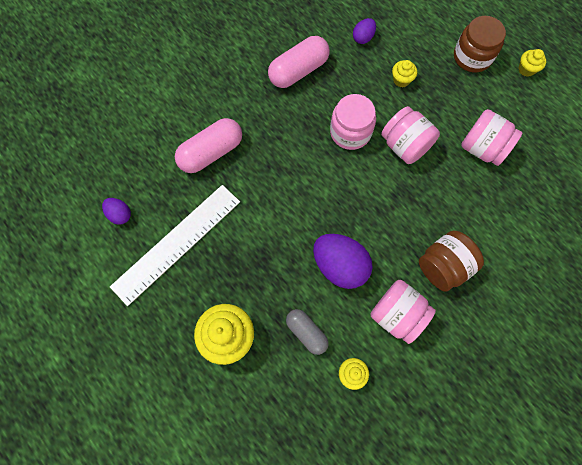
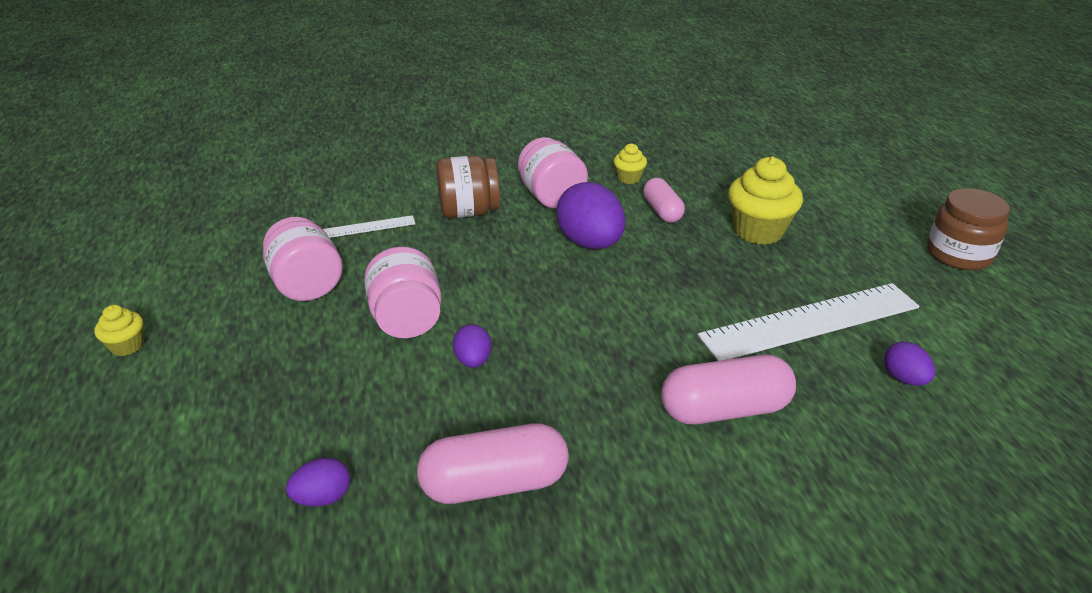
camera: 155 degrees left, 35 degrees down
grey capsule [286,309,329,355] -> pink capsule [643,178,685,223]
pink jar [330,94,376,150] -> purple egg [453,324,492,368]
yellow cupcake [392,60,417,88] -> none
brown jar [454,16,506,72] -> brown jar moved to [927,188,1010,270]
none -> white ruler [323,215,415,238]

